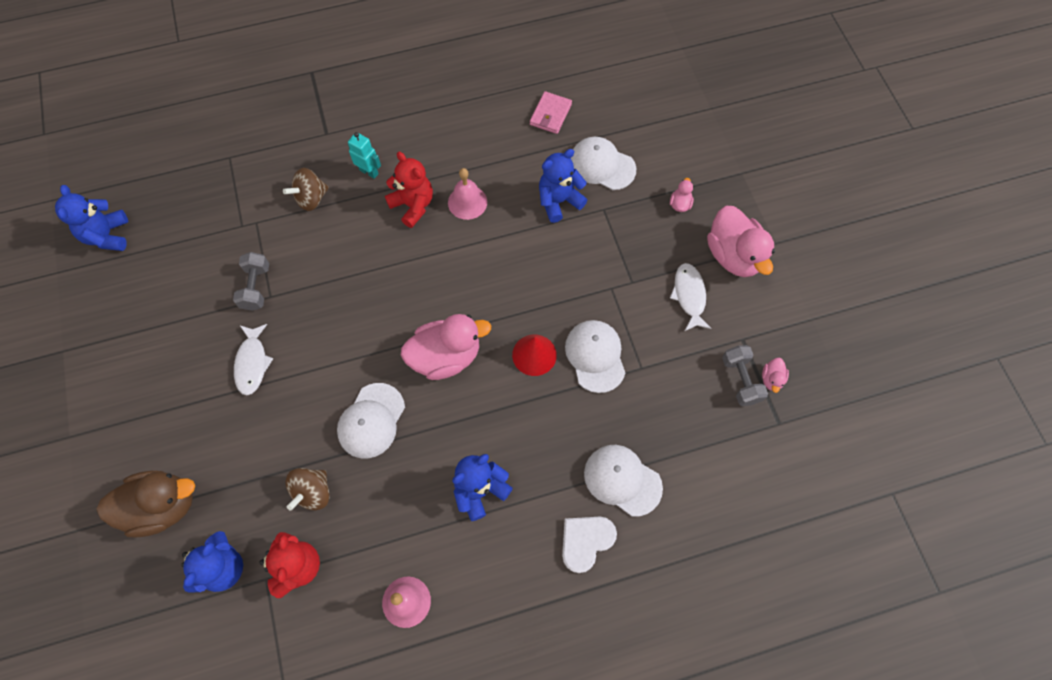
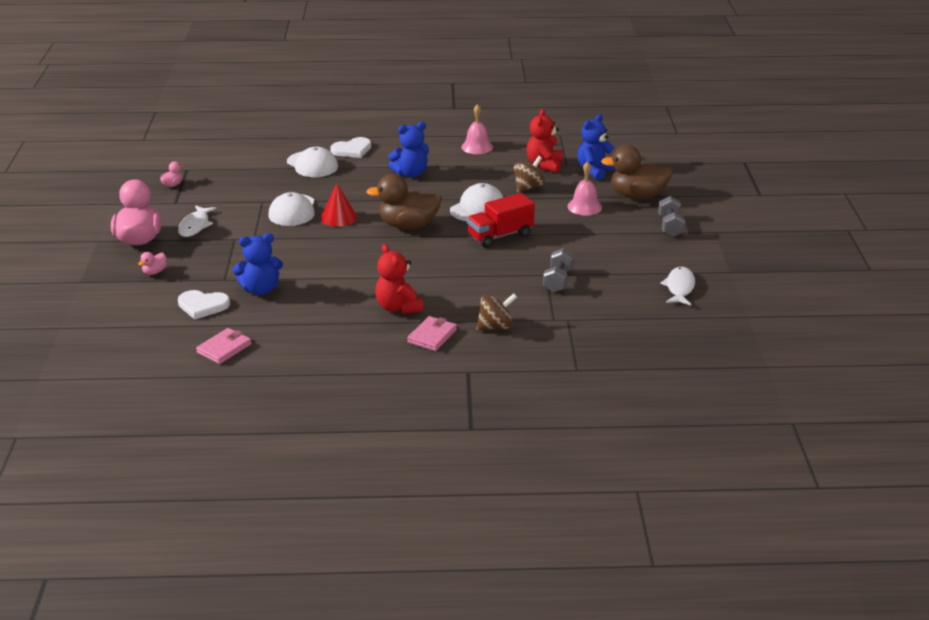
camera: 165 degrees left, 35 degrees down
blue teddy bear [55,185,128,251] -> none
white fish [234,324,273,395] -> white fish moved to [660,267,695,305]
turquoise robot [348,132,381,179] -> pink wallet [407,316,457,351]
pink duck [401,314,491,380] -> brown duck [366,174,442,230]
pink bell [448,168,487,220] -> pink bell moved to [568,161,602,216]
white cap [570,137,636,190] -> white heart [178,290,230,320]
grey dumbbell [722,345,768,406] -> grey dumbbell moved to [658,196,685,237]
none -> red truck [467,193,535,248]

